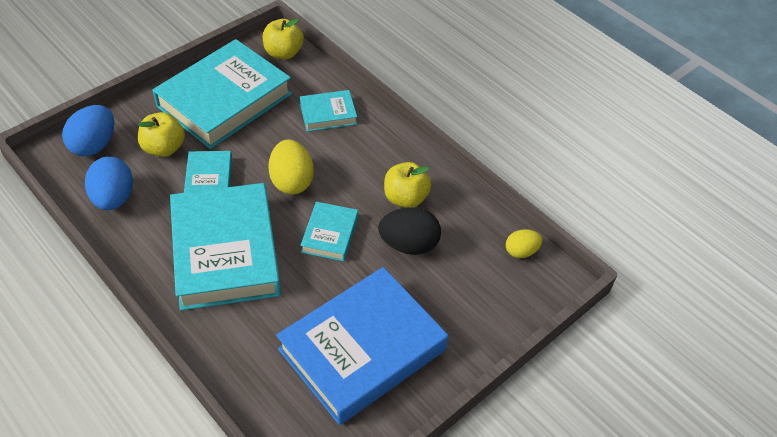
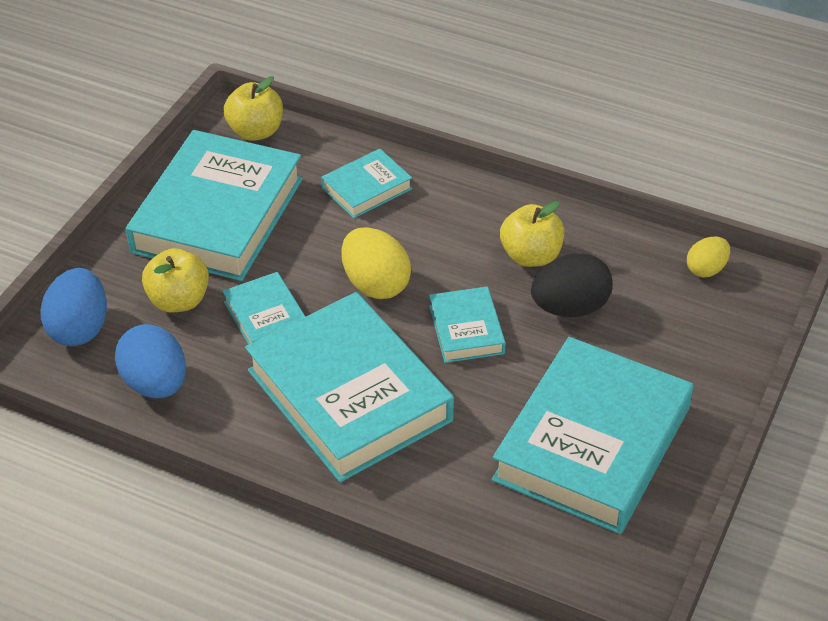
camera: 20 degrees left, 5 degrees down
blue book [276,267,448,425] -> turquoise book [492,337,693,534]

